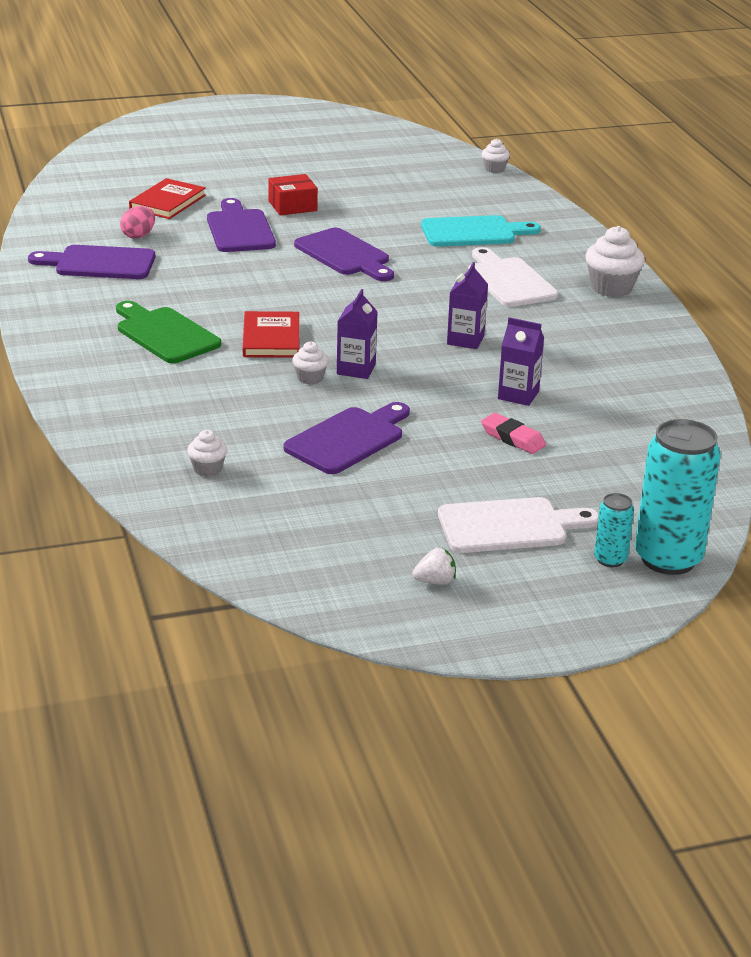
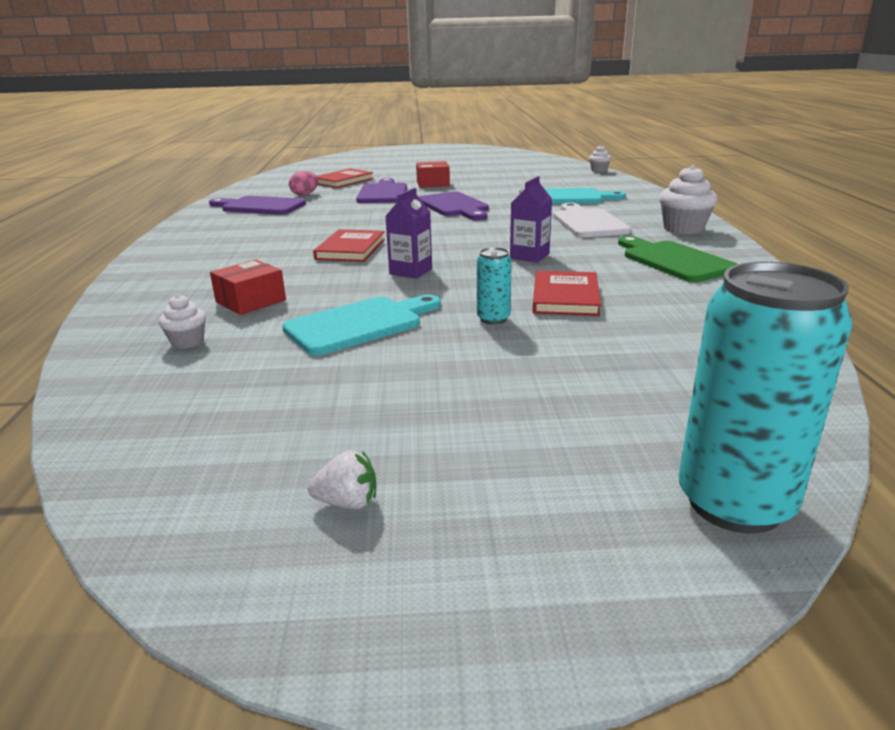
camera: 15 degrees right, 5 degrees down
green cutting board [116,301,221,363] -> green cutting board moved to [618,236,737,282]
purple cutting board [283,402,410,474] -> turquoise cutting board [282,295,441,355]
white cupcake [292,341,329,385] -> none
white cutting board [438,497,599,553] -> none
pink eraser [481,413,546,454] -> none
purple carton [498,317,544,406] -> red book [533,271,601,316]
turquoise can [594,493,634,567] -> turquoise can moved to [477,247,512,325]
none -> red box [210,259,286,315]

